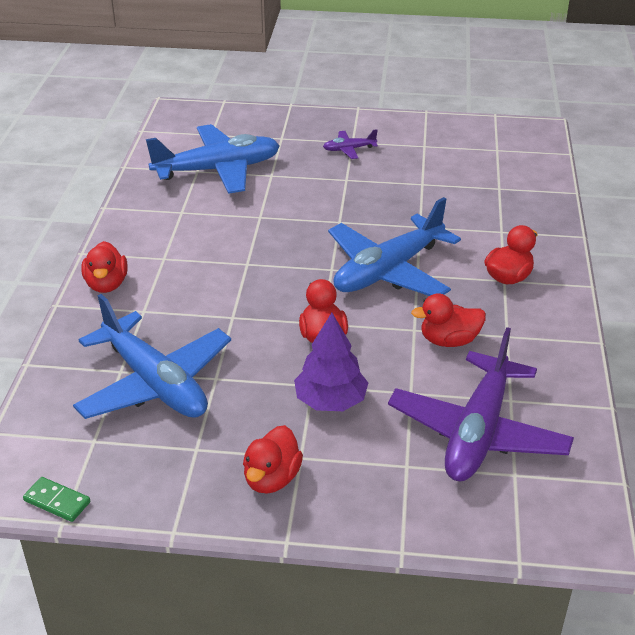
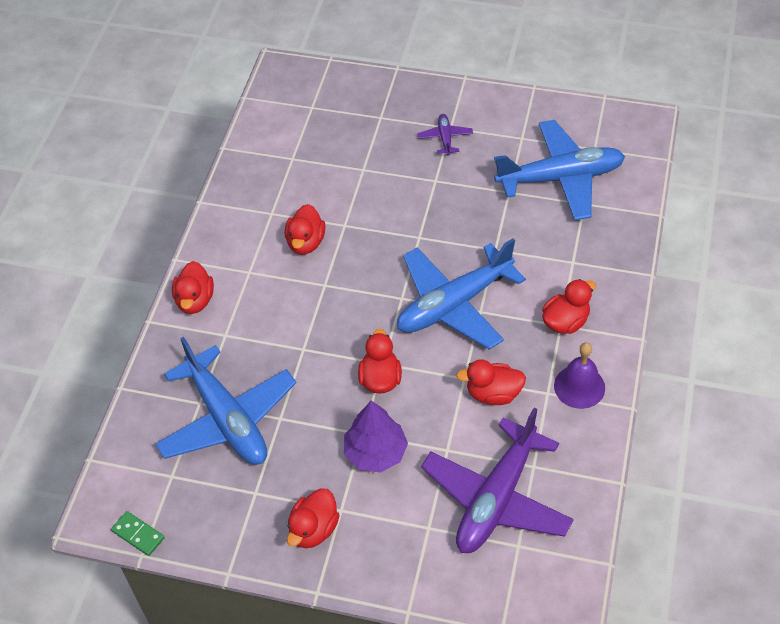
camera: 10 degrees right, 15 degrees up
blue plane [146,124,280,194] -> blue plane moved to [494,120,625,220]
purple plane [323,129,378,159] -> purple plane turned 90 degrees clockwise [417,114,473,155]
none -> red duck [285,204,325,255]
none -> purple bell [554,342,605,409]

